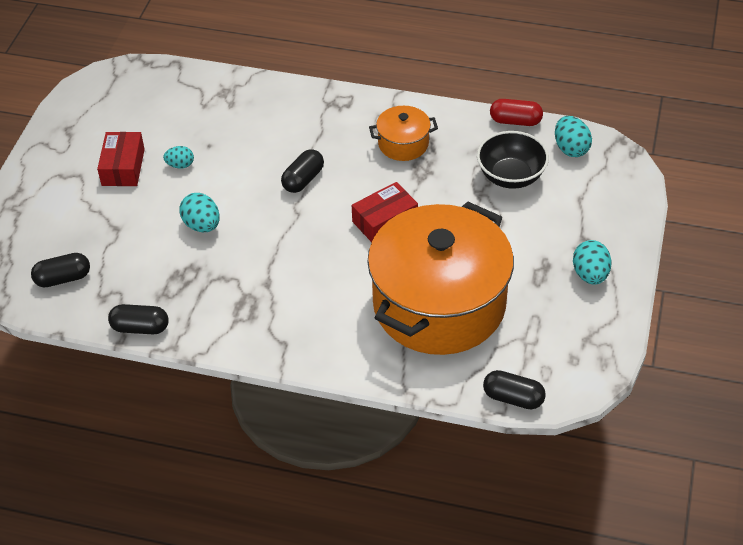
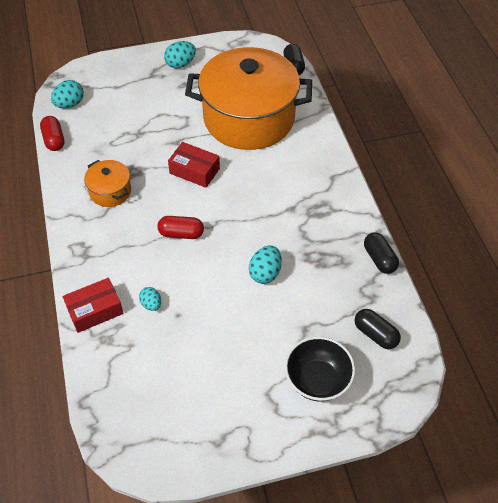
camera: 120 degrees left, 5 degrees up
red box [97,132,145,186] -> red box moved to [63,278,123,333]
turquoise egg [163,146,194,168] -> turquoise egg moved to [139,287,161,311]
black capsule [281,149,324,193] -> red capsule [157,216,204,239]
black bowl [477,131,549,189] -> black bowl moved to [285,336,355,401]

